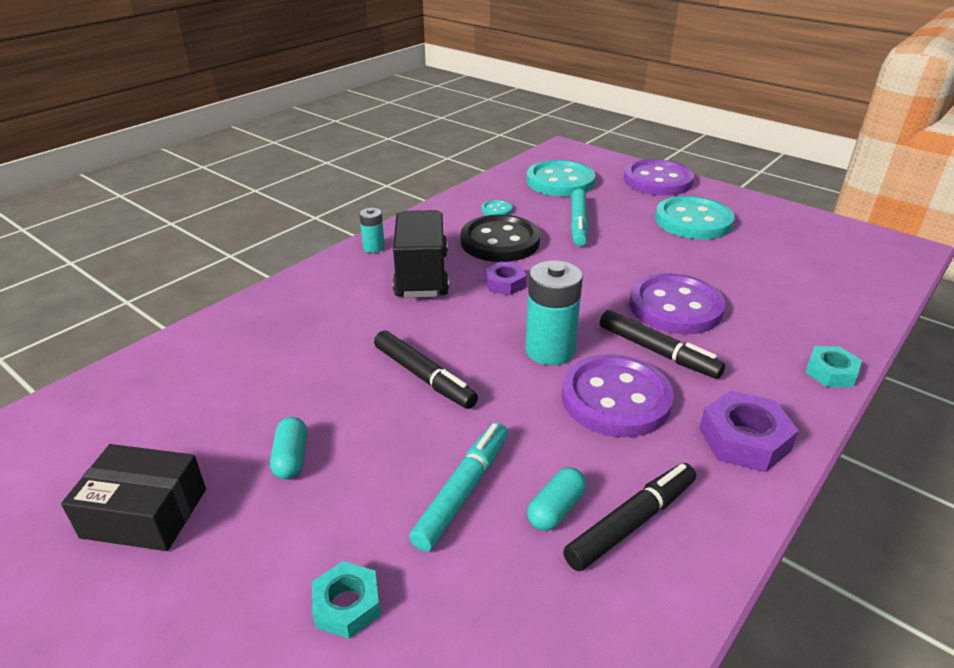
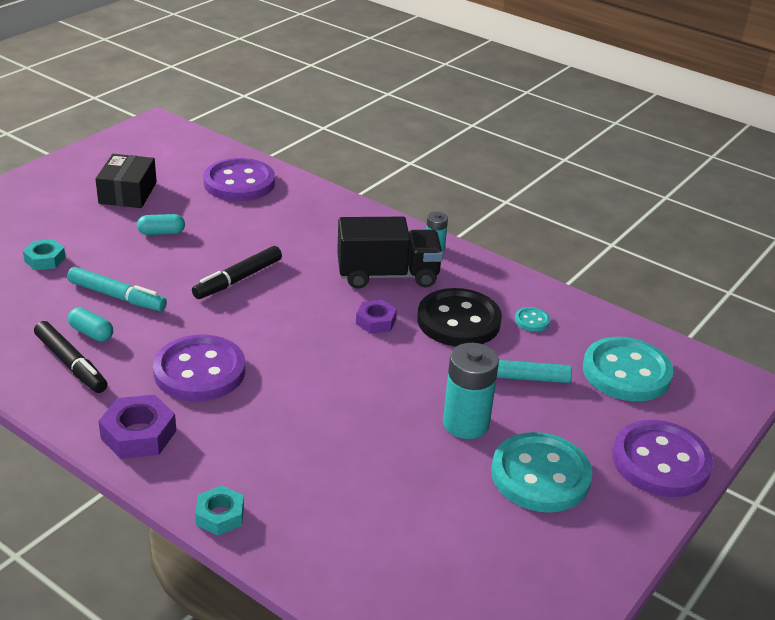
camera: 85 degrees right, 0 degrees up
turquoise battery [525,260,583,365] -> turquoise battery moved to [443,343,499,439]
black marker [600,310,725,379] -> none
purple button [629,273,726,334] -> purple button moved to [203,158,275,201]

